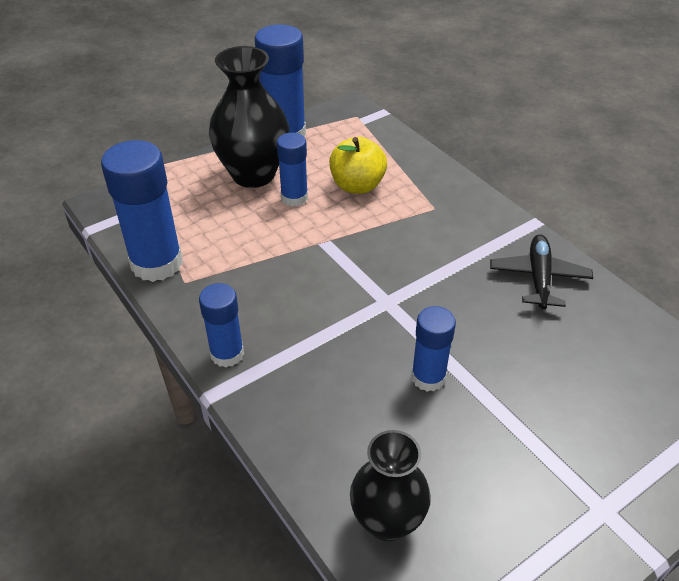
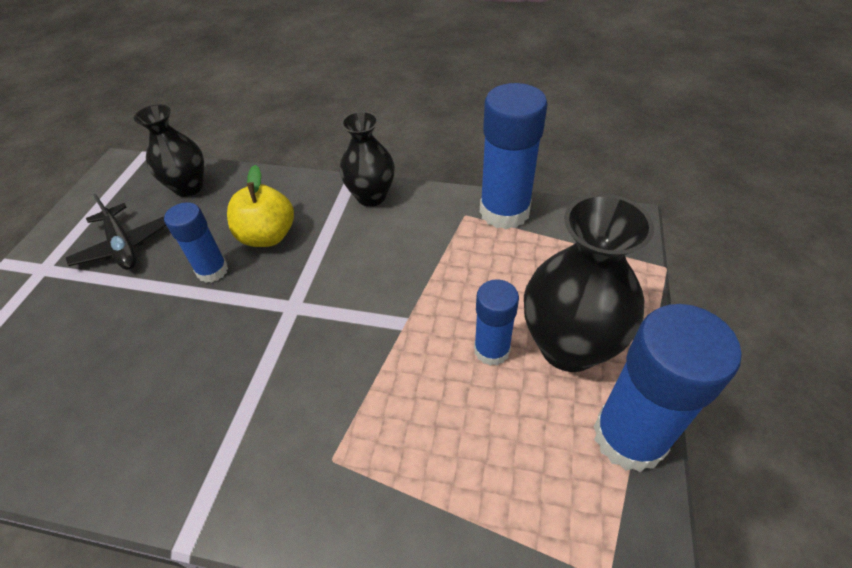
camera: 140 degrees right, 5 degrees up
blue glue stick [199,283,244,367] -> black vase [339,111,395,207]
yellow apple [329,137,387,194] -> yellow apple moved to [227,165,294,247]
black plane [490,235,593,310] -> black plane moved to [66,193,166,270]

